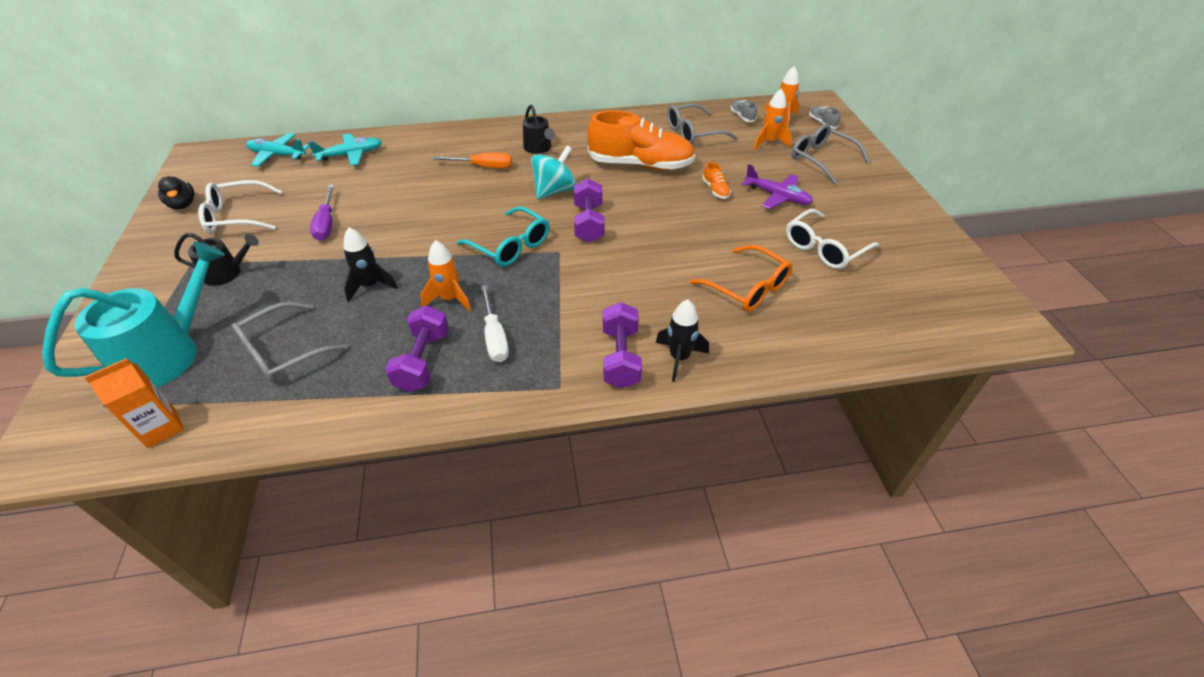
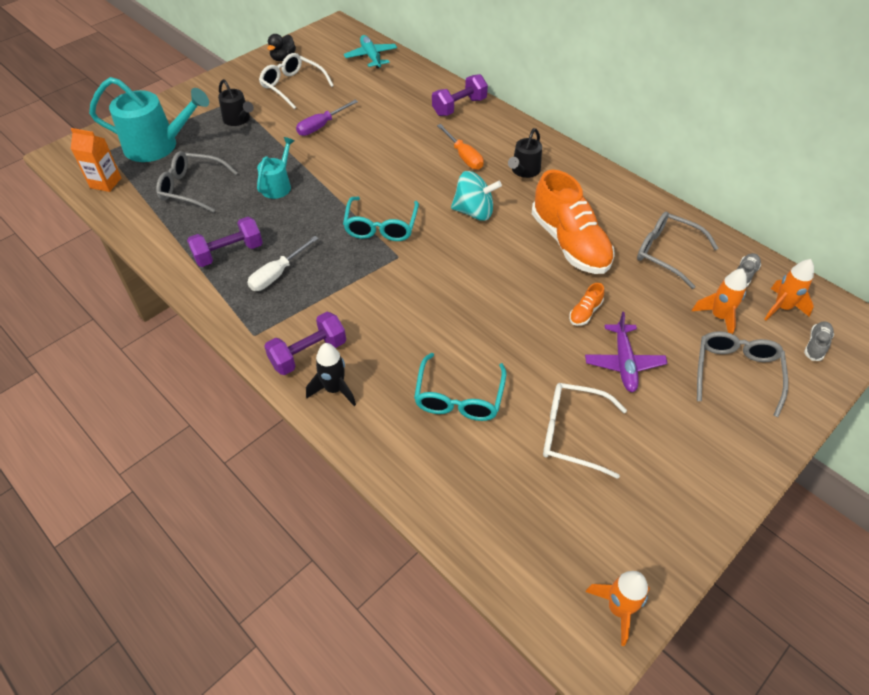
camera: 55 degrees right, 5 degrees up
turquoise plane [308,133,382,166] -> none
black rocket [343,228,398,302] -> turquoise watering can [257,137,294,199]
orange rocket [420,240,471,312] -> orange rocket moved to [585,571,650,646]
purple dumbbell [574,179,604,243] -> purple dumbbell moved to [432,74,488,116]
orange glasses [690,245,793,312] -> turquoise glasses [414,353,506,421]

